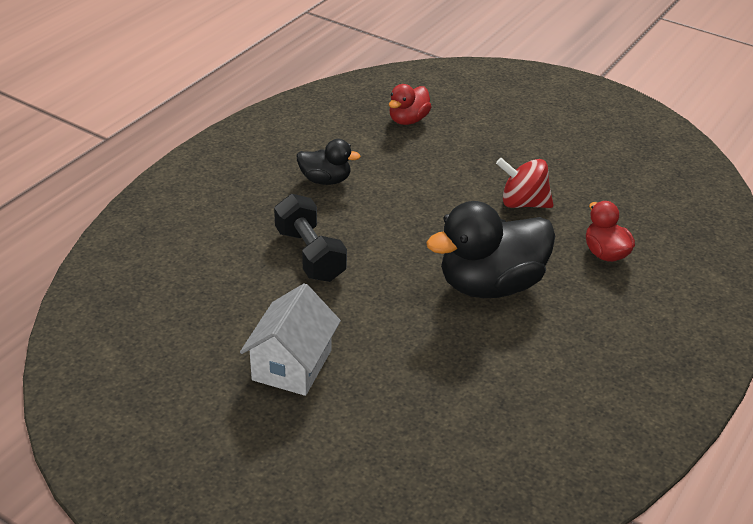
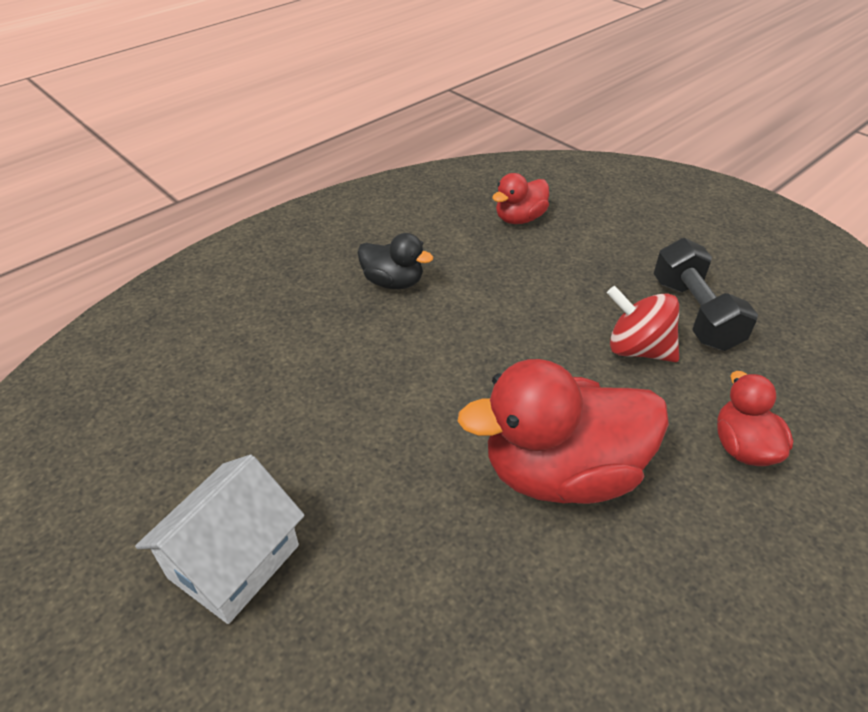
camera: 15 degrees right, 5 degrees up
black dumbbell [274,194,347,282] -> black dumbbell moved to [654,238,758,351]
black duck [426,201,555,298] -> red duck [457,359,669,504]

